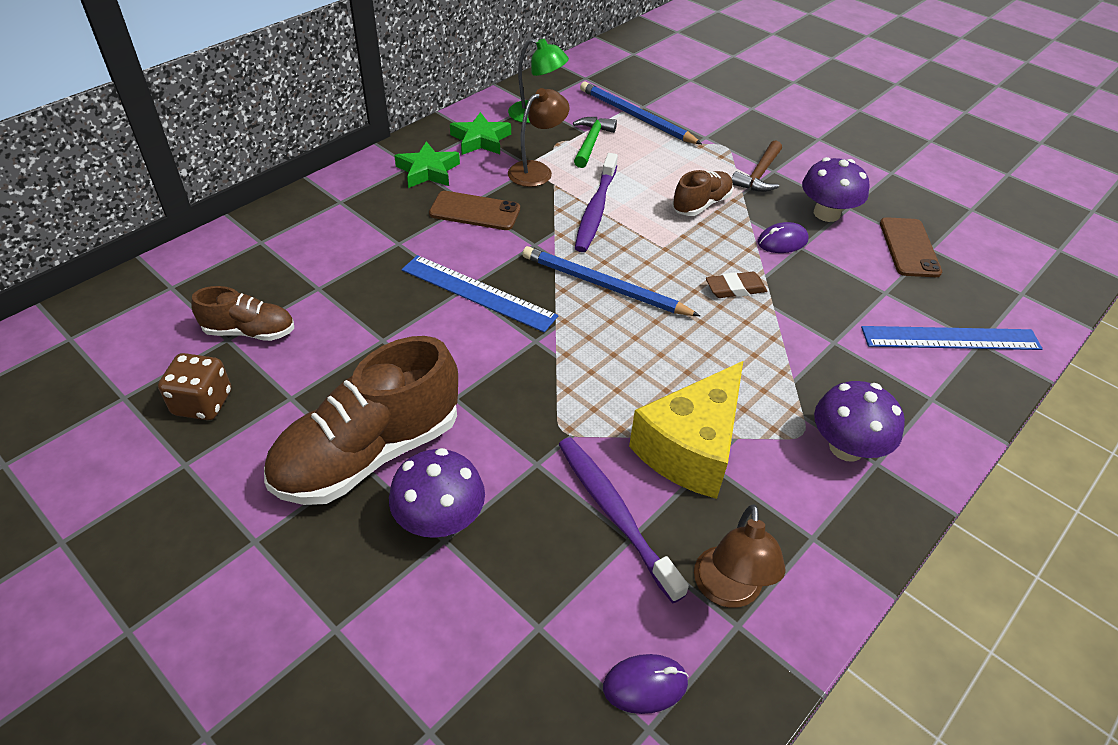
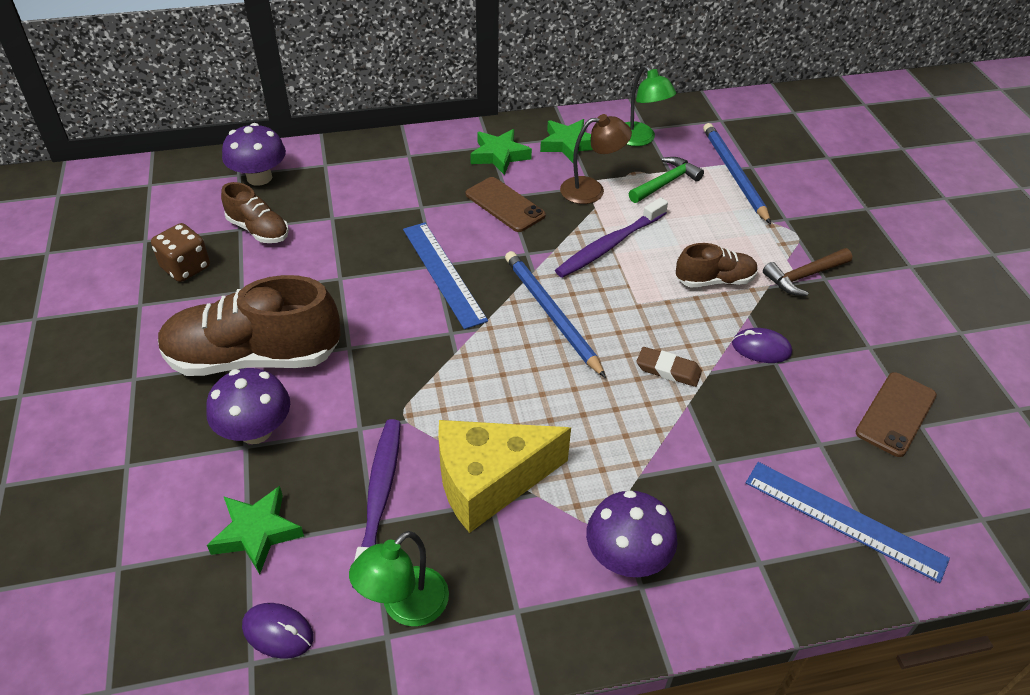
camera: 35 degrees right, 0 degrees up
brown lamp [694,504,786,608] -> green lamp [349,531,449,626]
purple mushroom [802,157,869,222] -> purple mushroom moved to [222,123,286,186]
none -> green star [207,486,304,574]

